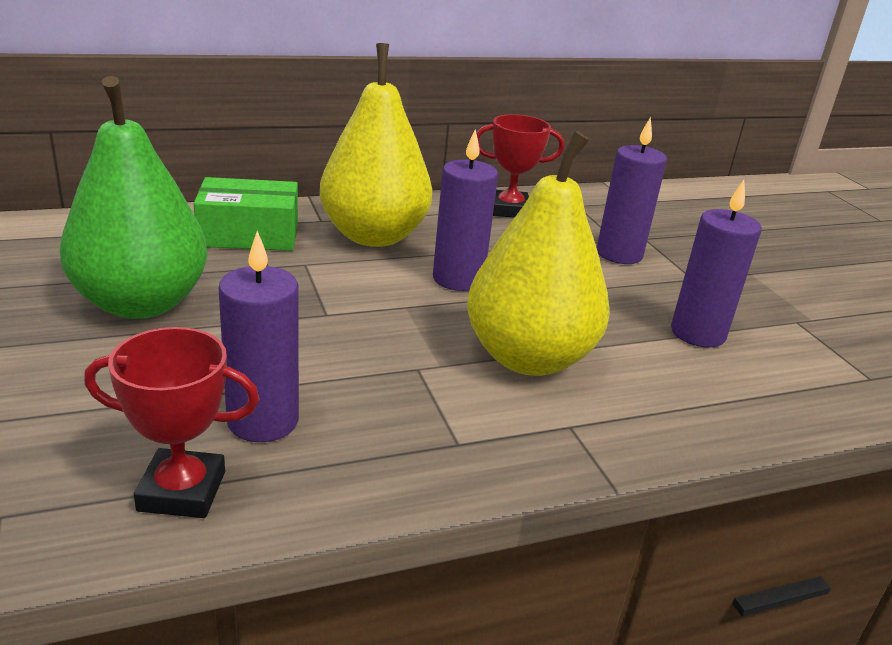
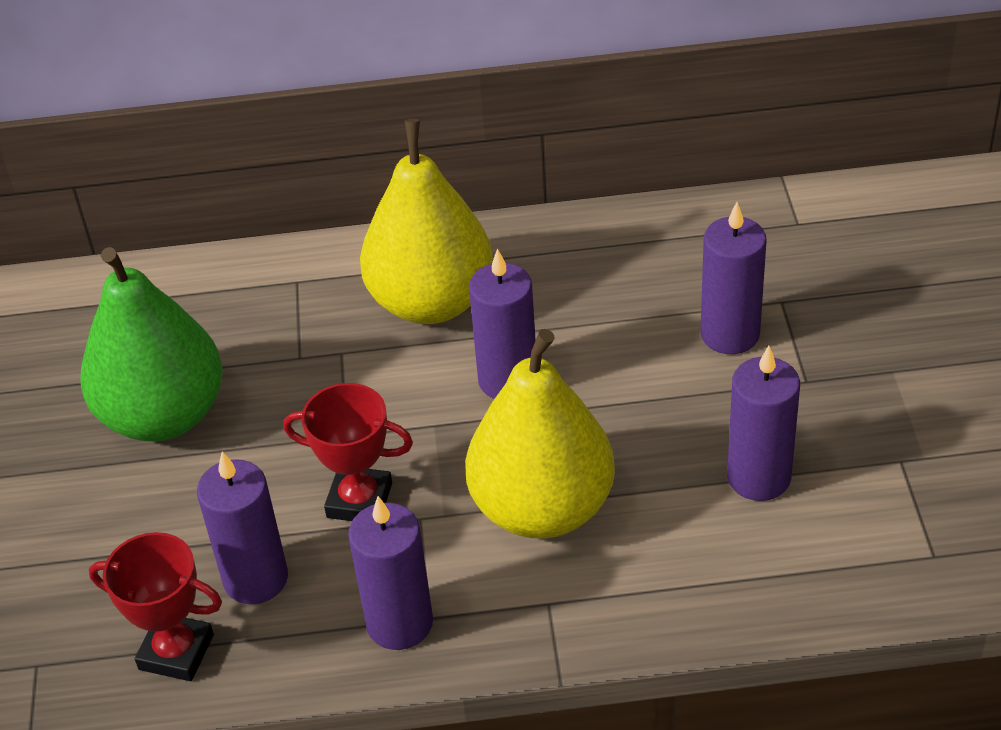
camera: 20 degrees right, 15 degrees up
green box [194,177,298,251] -> none
red trophy [476,114,564,218] -> red trophy moved to [283,383,413,521]
none -> purple candle [348,496,433,650]

